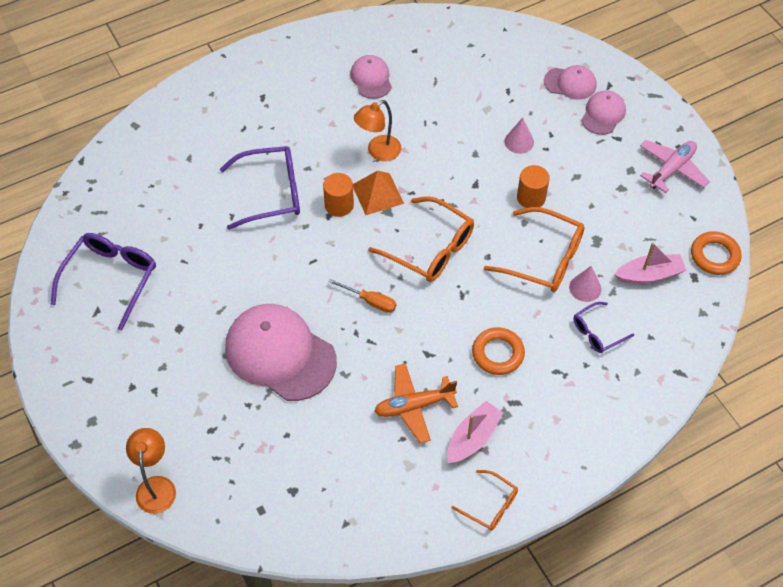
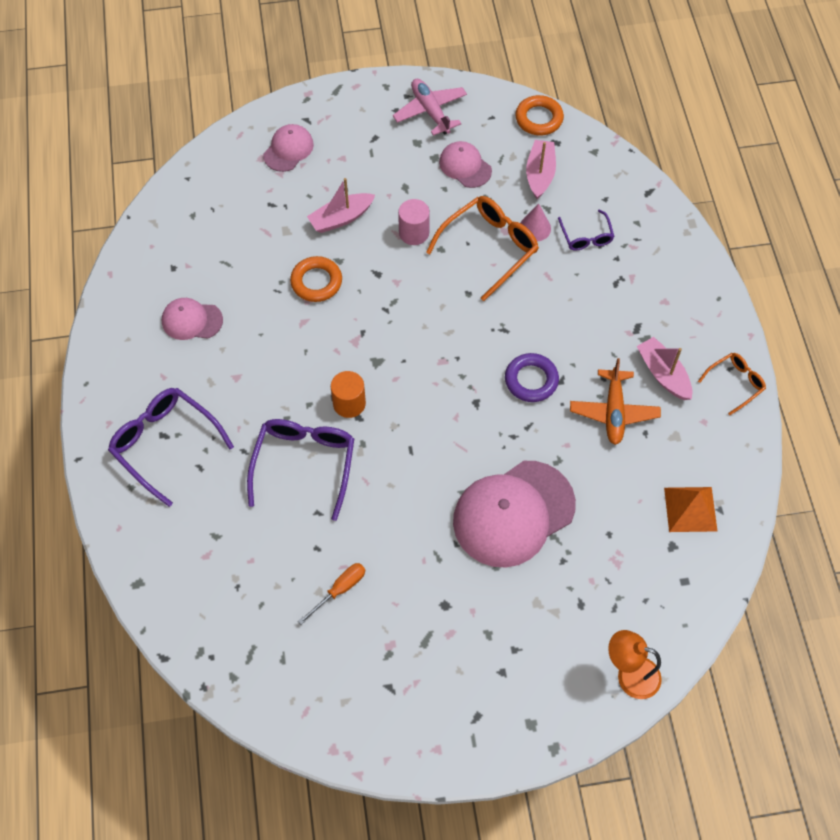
camera: 70 degrees left, 5 degrees up
purple glasses [51,233,156,331] -> purple glasses moved to [108,388,234,507]
orange screwdriver [329,279,396,313] -> orange screwdriver moved to [298,563,365,625]
orange pyramid [353,171,404,215] -> orange pyramid moved to [664,487,717,532]
orange lamp [354,100,401,161] -> none
orange glasses [368,196,474,282] -> none
orange ring [472,327,525,375] -> orange ring moved to [290,256,342,302]
pink cone [504,117,534,154] -> pink boat [307,178,375,233]
orange cylinder [517,165,550,208] -> pink cylinder [398,199,430,245]
pink cap [581,90,626,135] -> pink cap moved to [439,141,492,188]
none -> purple ring [505,353,559,402]

